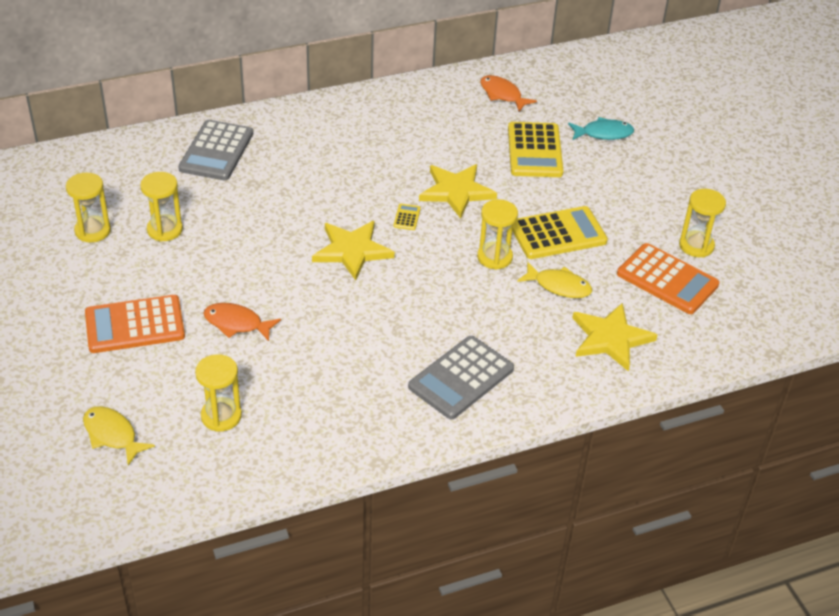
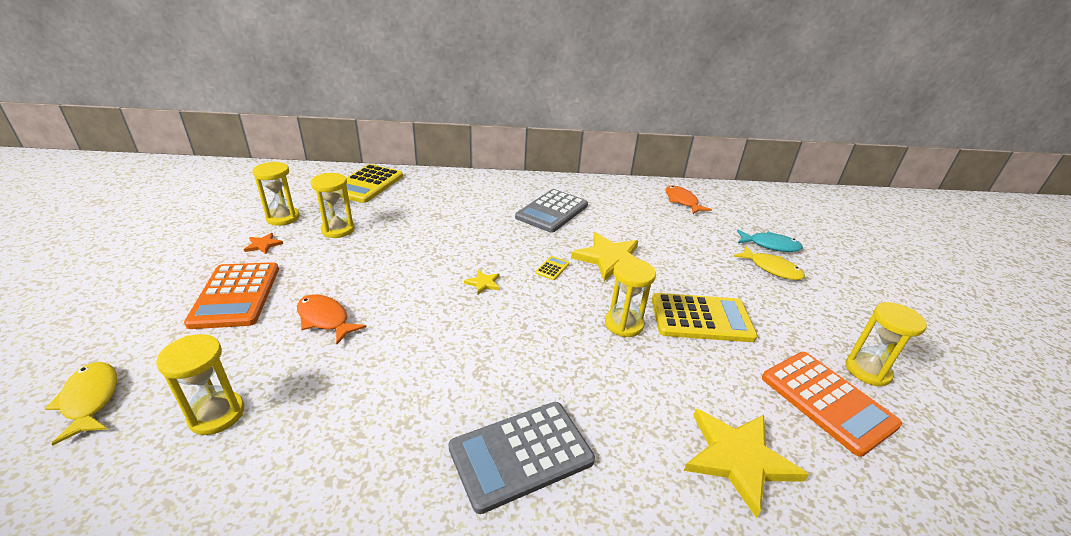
camera: 20 degrees right, 10 degrees down
orange calculator [85,295,185,353] -> orange calculator turned 105 degrees counterclockwise [184,262,279,329]
grey calculator [178,120,253,180] -> grey calculator moved to [515,189,588,233]
yellow star [312,221,395,281] -> yellow star [464,270,500,295], size x0.45
yellow calculator [508,122,564,177] -> yellow calculator moved to [341,164,403,203]
yellow fish [517,262,592,298] -> yellow fish moved to [733,245,805,280]
none -> orange star [244,233,283,254]

